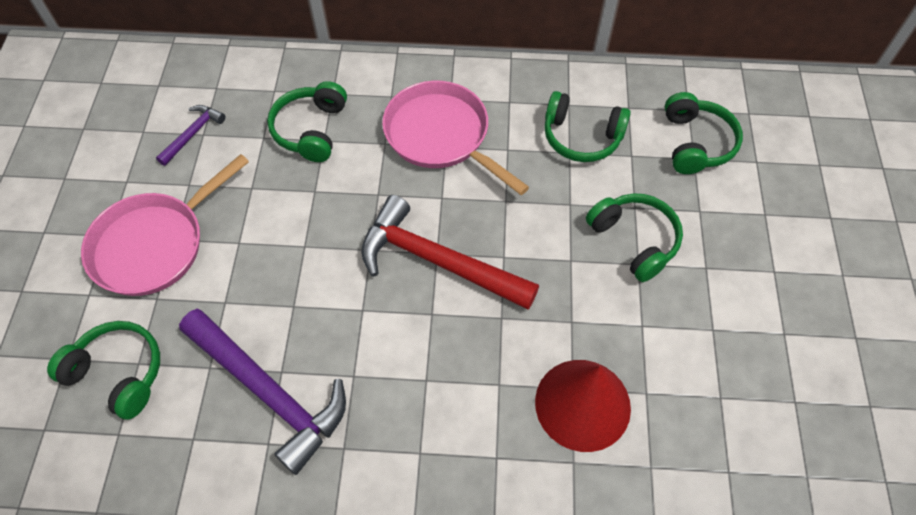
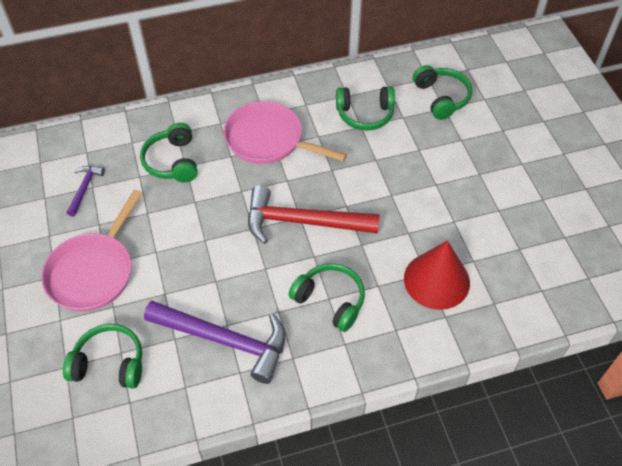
camera: 20 degrees left, 5 degrees down
green headphones [586,193,683,282] -> green headphones moved to [289,263,365,332]

